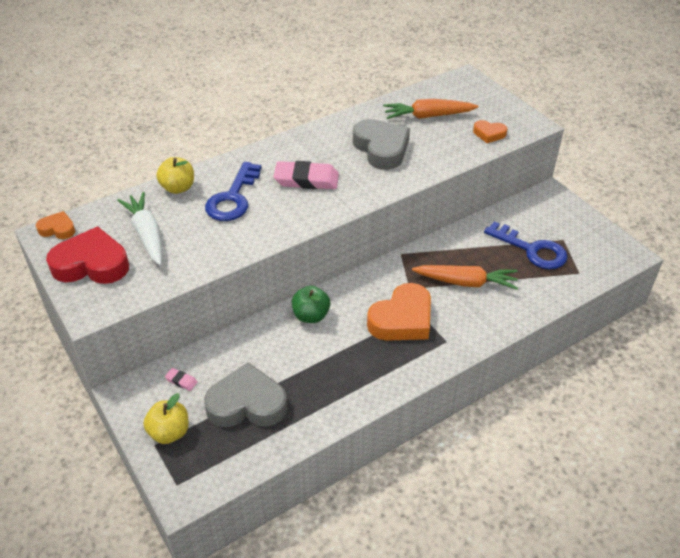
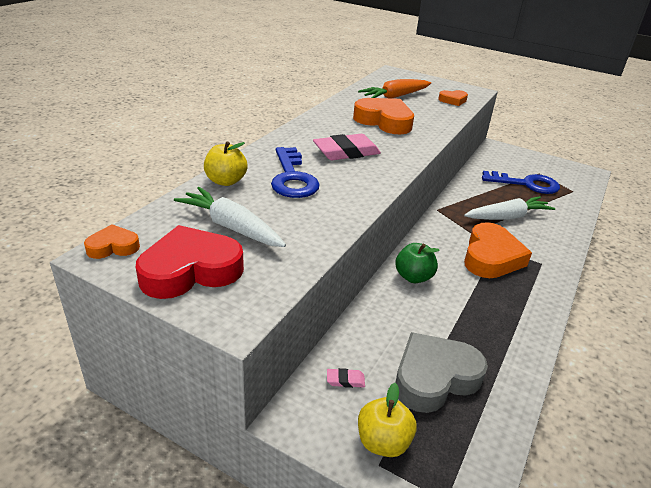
camera: 30 degrees left, 10 degrees down
grey heart [353,119,410,170] -> orange heart [353,98,414,134]
orange carrot [412,265,518,290] -> white carrot [464,196,555,220]

